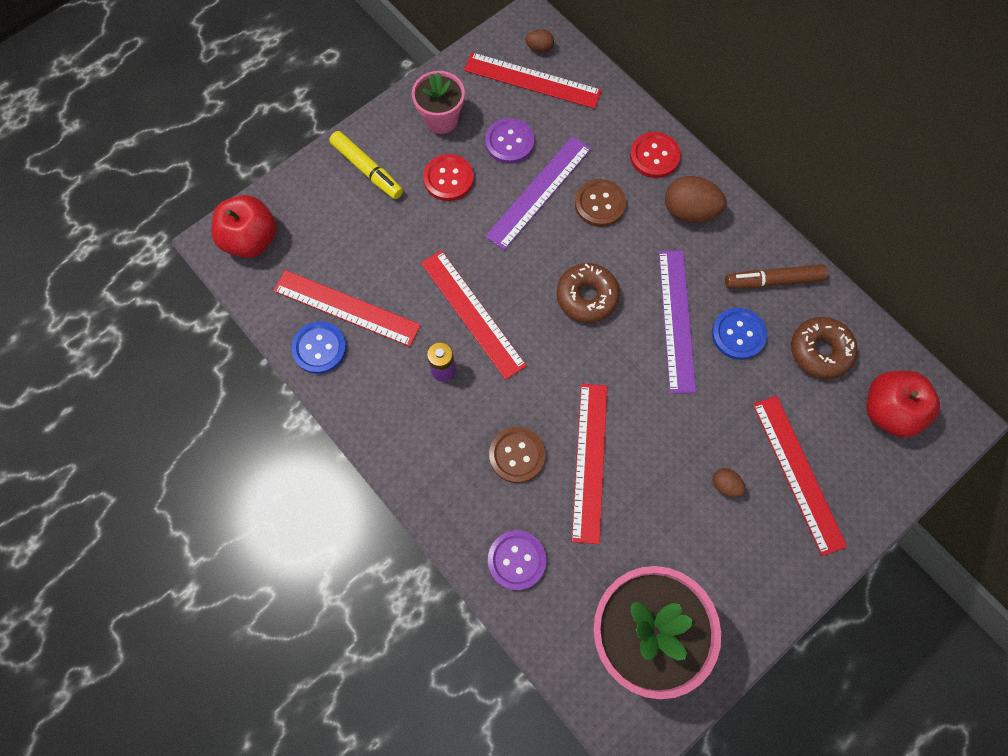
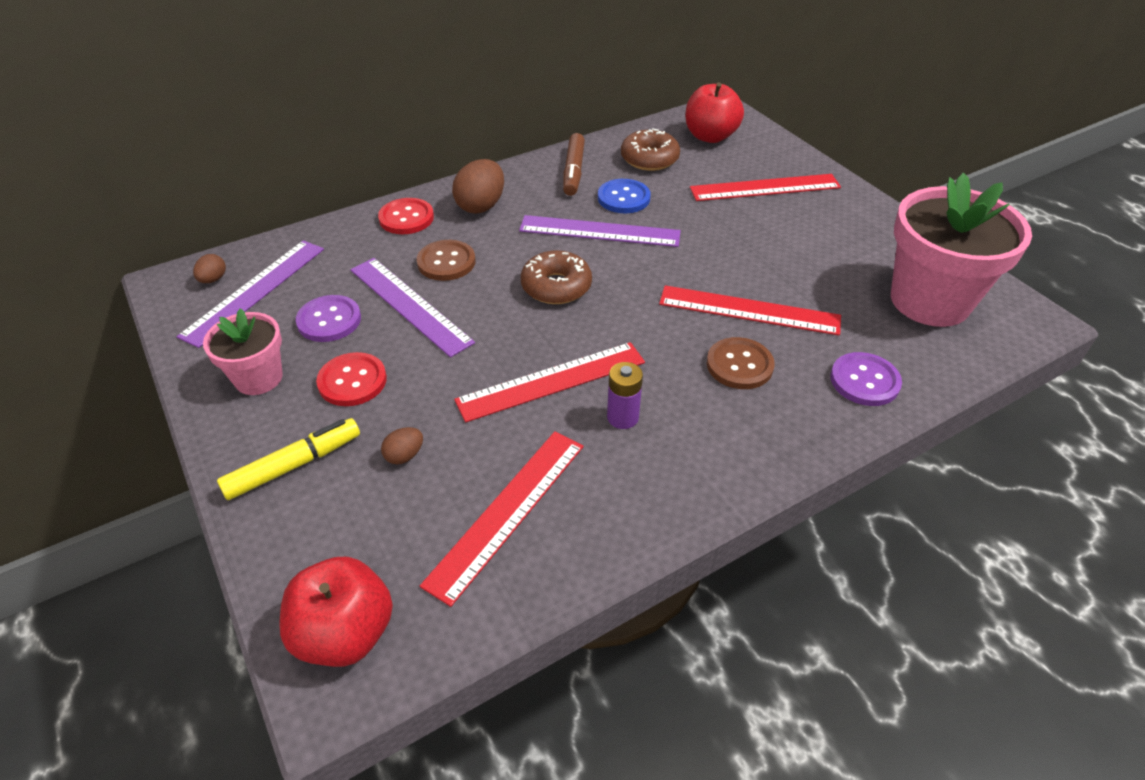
camera: 80 degrees left, 25 degrees down
blue button [291,321,347,374] -> none
red ruler [464,52,602,109] -> purple ruler [177,240,324,348]
brown egg [713,468,745,498] -> brown egg moved to [381,427,423,464]

